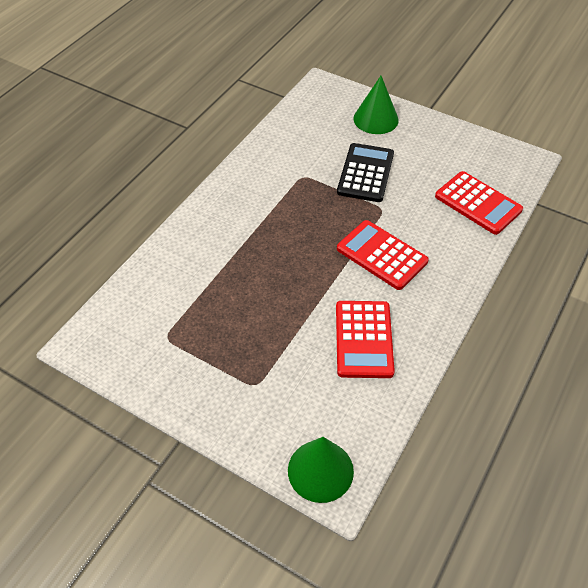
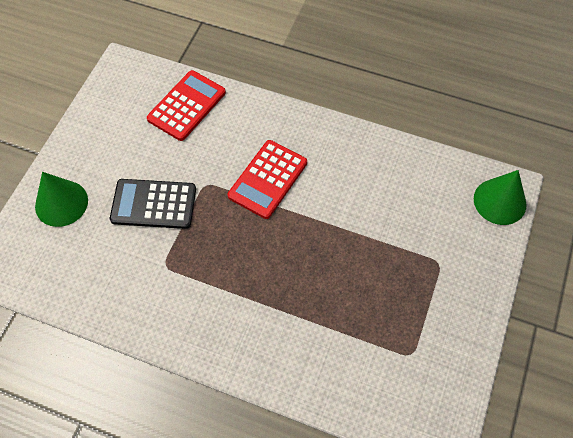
camera: 100 degrees left, 10 degrees up
red calculator [336,301,395,378] -> none

